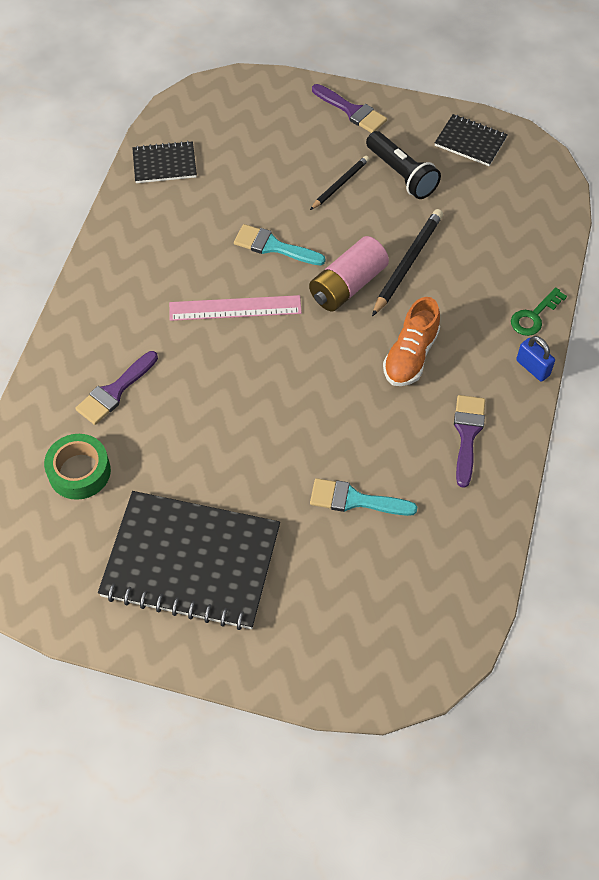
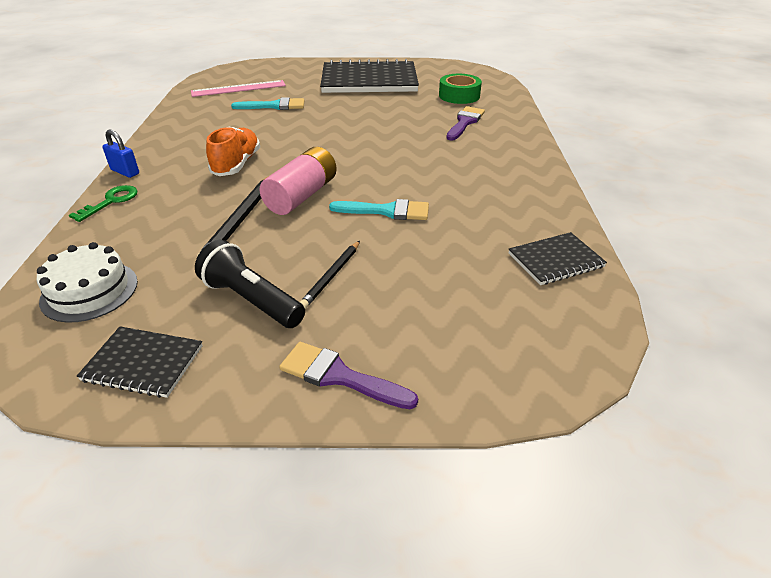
camera: 165 degrees right, 20 degrees down
pink ruler [169,295,302,321] -> pink ruler moved to [191,80,286,97]
purple brush [454,395,485,488] -> none
none -> white cake [37,242,138,323]

